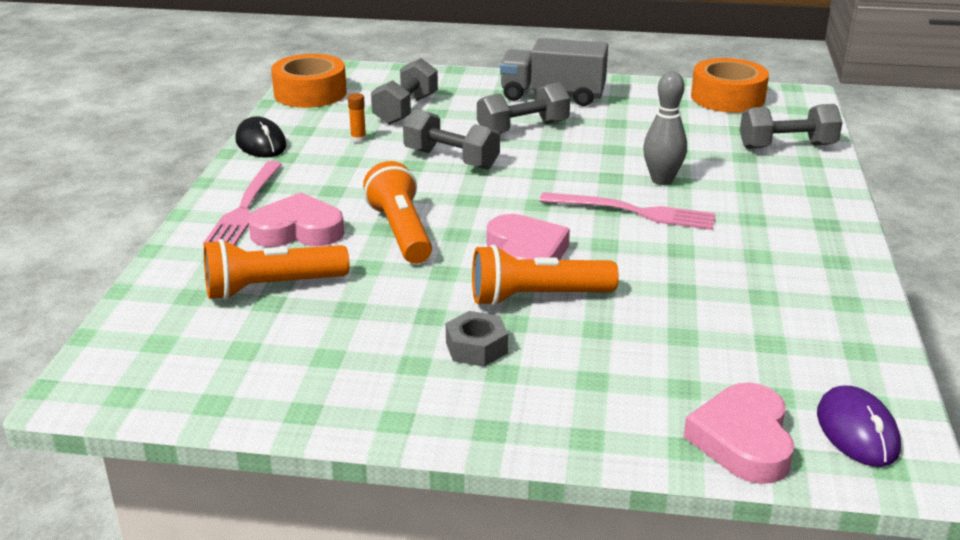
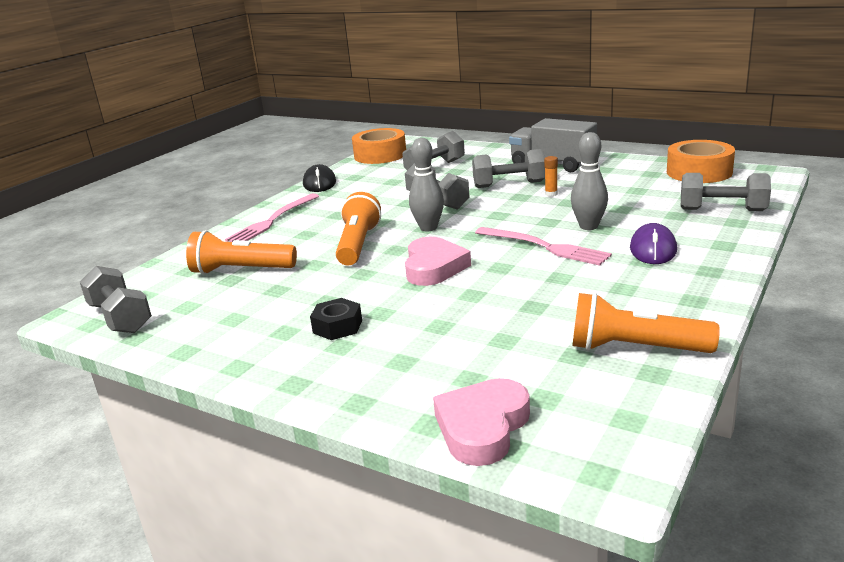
camera: 25 degrees right, 5 degrees down
pink heart [248,192,344,247] -> none
orange glue stick [348,93,366,143] -> orange glue stick moved to [544,156,558,196]
grey nut [446,311,508,367] -> black nut [310,298,362,340]
orange flashlight [472,245,619,306] -> orange flashlight moved to [572,293,720,353]
purple mouse [817,386,901,467] -> purple mouse moved to [630,223,677,264]
none -> grey dumbbell [80,266,152,333]
none -> grey bowling pin [409,138,444,231]

